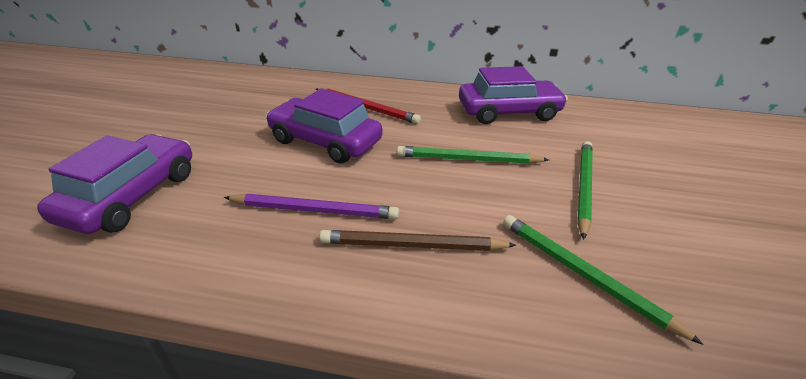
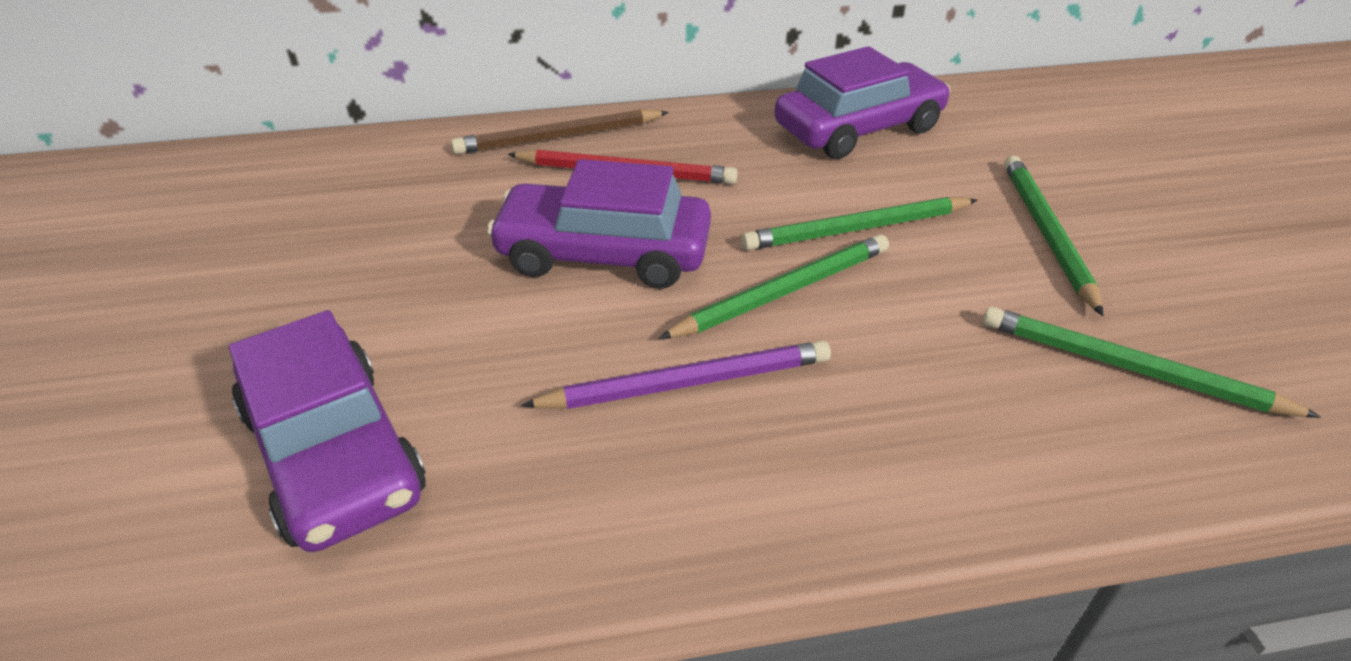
camera: 20 degrees left, 5 degrees up
purple car [37,134,192,234] -> purple car turned 150 degrees clockwise [229,310,426,552]
brown pencil [319,230,517,251] -> brown pencil moved to [451,109,669,154]
none -> green pencil [658,234,889,339]

